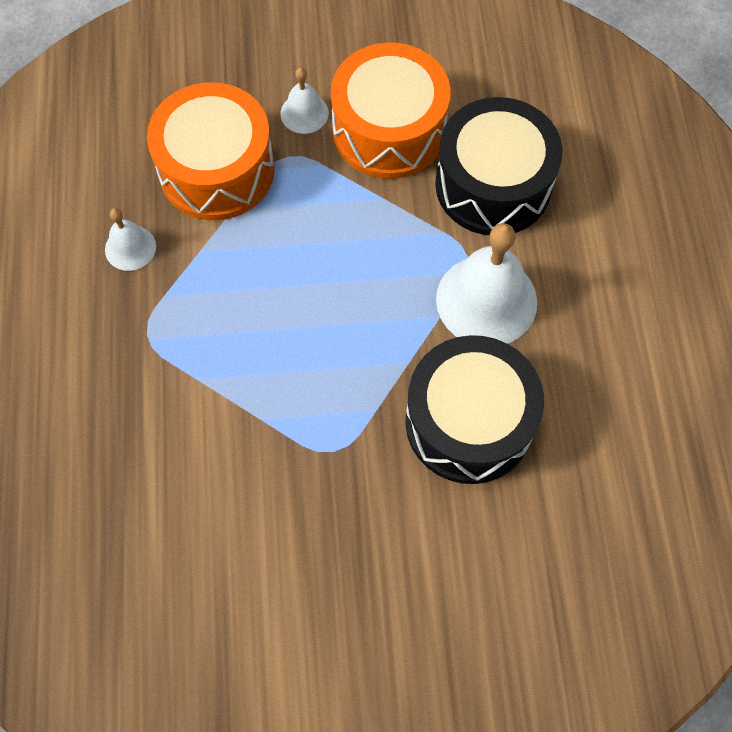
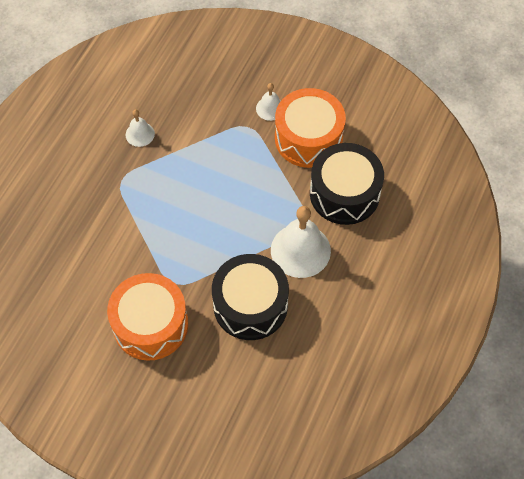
camera: 30 degrees right, 5 degrees down
orange drum [147,82,275,220] -> orange drum moved to [107,273,188,361]

